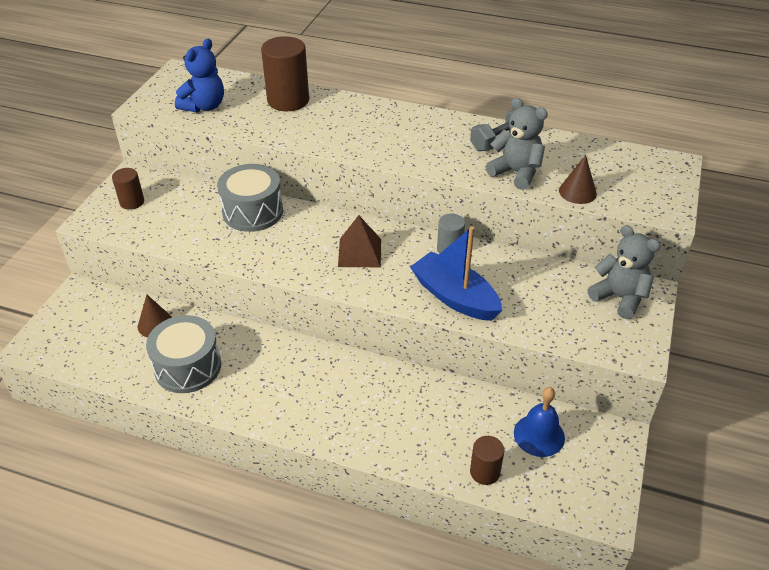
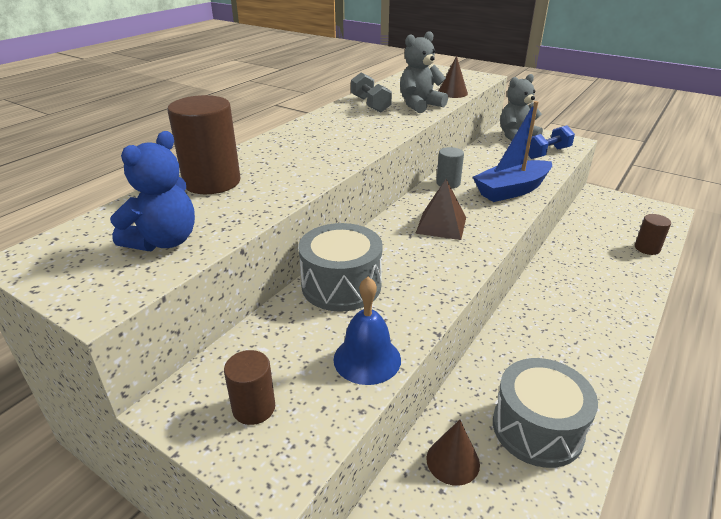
camera: 75 degrees left, 10 degrees down
blue teddy bear [175,38,224,113] -> blue teddy bear turned 75 degrees clockwise [110,131,195,252]
blue bell [514,387,565,457] -> blue bell moved to [334,277,401,385]
none -> blue dumbbell [528,125,575,159]

